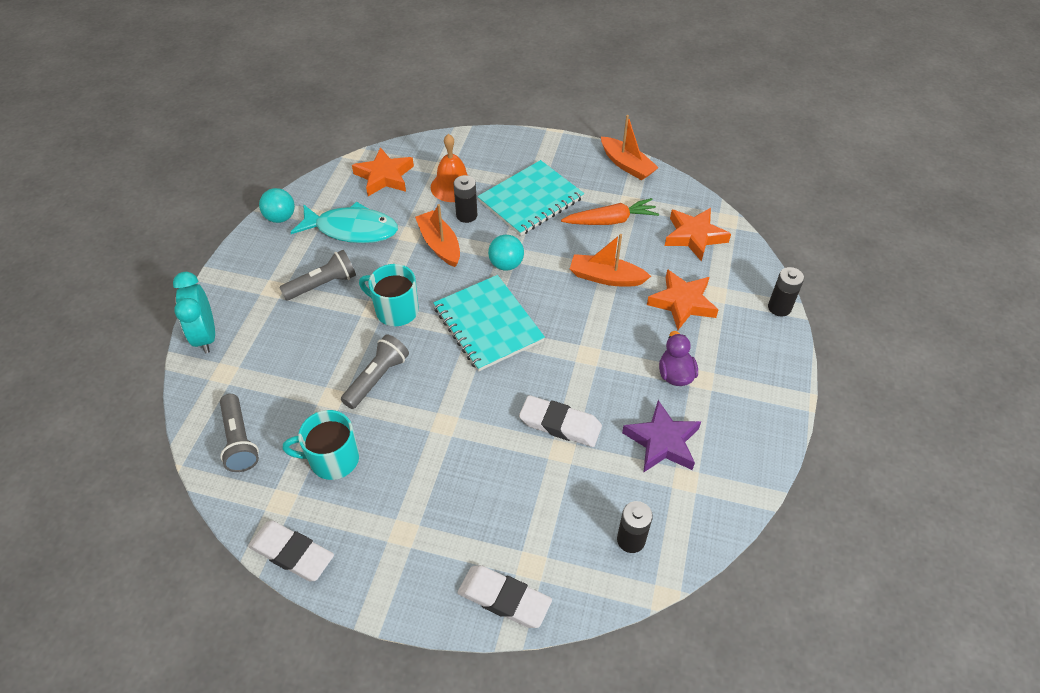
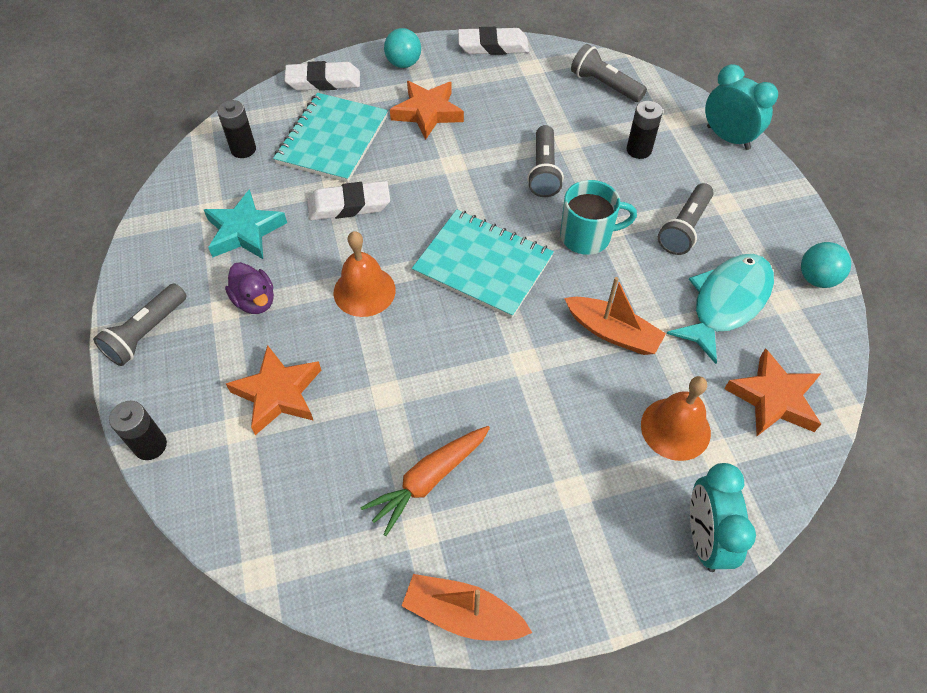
camera: 150 degrees right, 5 degrees up
turquoise mug [283,410,359,480] -> none
turquoise fish [290,202,398,243] -> turquoise fish turned 150 degrees clockwise [667,254,774,364]
black battery [454,175,477,223] -> black battery moved to [626,101,663,159]
turquoise notebook [477,160,584,236] -> turquoise notebook moved to [273,93,388,183]
turquoise ball [488,235,524,271] -> turquoise ball moved to [384,28,421,68]
orange boat [570,234,651,286] -> none
purple star [622,400,701,473] -> turquoise star [204,189,287,259]
orange star [665,208,731,261] -> orange star moved to [390,81,464,140]
none -> grey flashlight [93,284,187,366]
none -> orange bell [334,231,396,317]
none -> turquoise clock [690,463,756,572]

